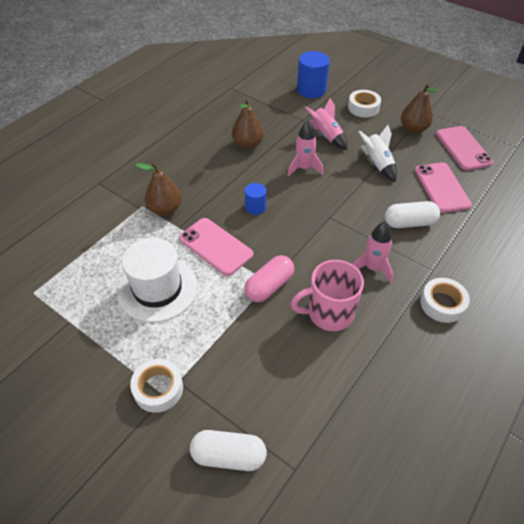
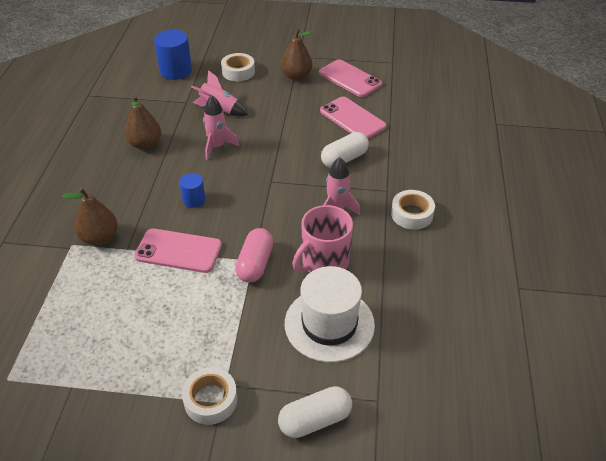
camera: 30 degrees left, 5 degrees down
white hat [117,238,197,322] -> white hat moved to [285,266,375,362]
white rocket [358,125,397,182] -> none

